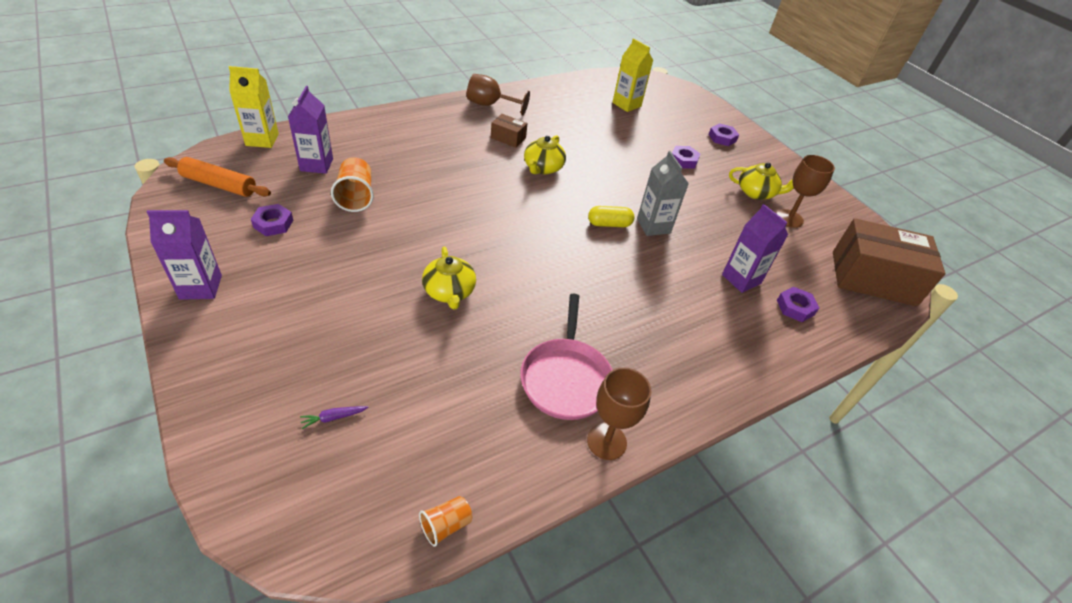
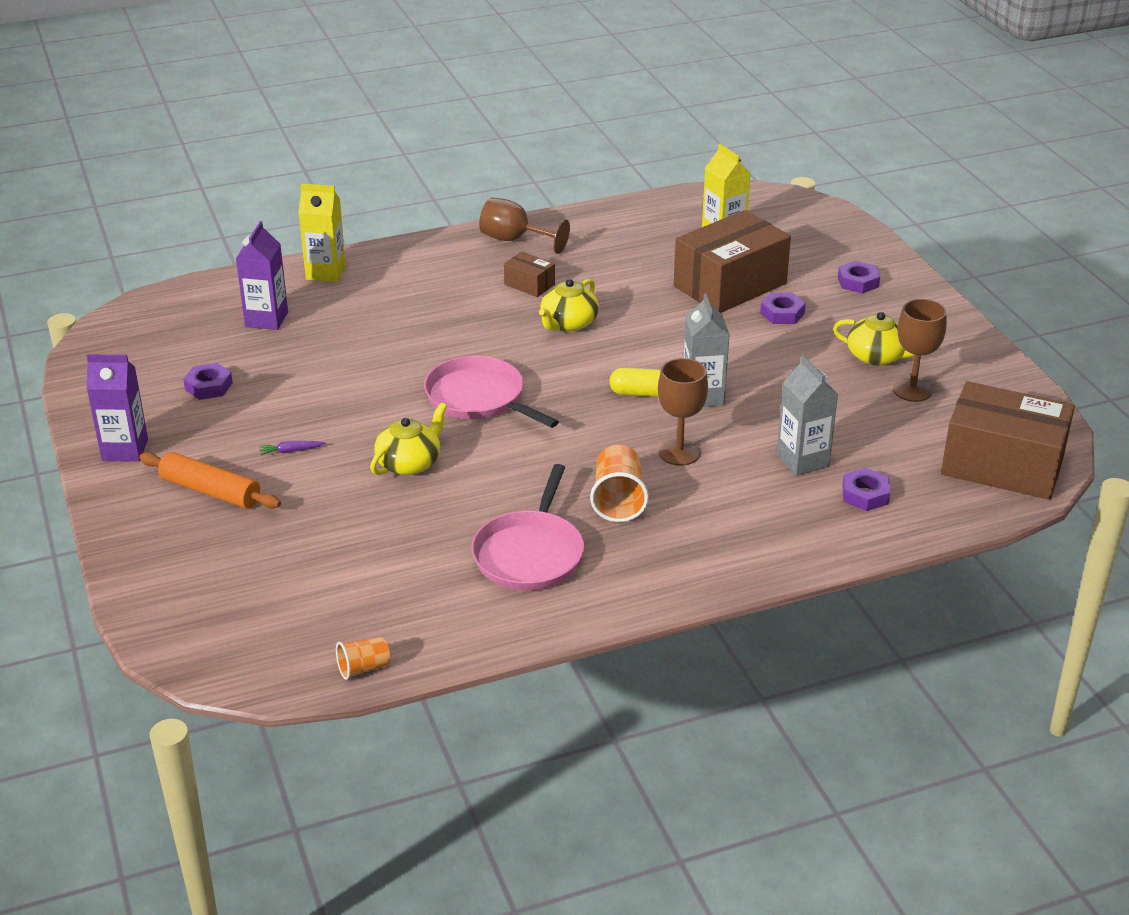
camera: 15 degrees right, 10 degrees down
orange rolling pin [164,157,271,197] -> orange rolling pin moved to [139,452,281,508]
yellow carton [229,66,279,148] -> yellow carton moved to [299,184,346,282]
purple carrot [300,406,368,429] -> purple carrot moved to [259,441,325,455]
orange cup [331,158,374,212] -> orange cup moved to [590,445,649,522]
yellow teapot [422,247,476,310] -> yellow teapot turned 135 degrees counterclockwise [370,402,447,475]
brown goblet [587,367,651,460] -> brown goblet moved to [658,358,708,466]
purple carton [722,204,788,293] -> grey carton [777,355,838,476]
none -> pink pan [424,356,559,428]
none -> brown box [674,210,791,313]

